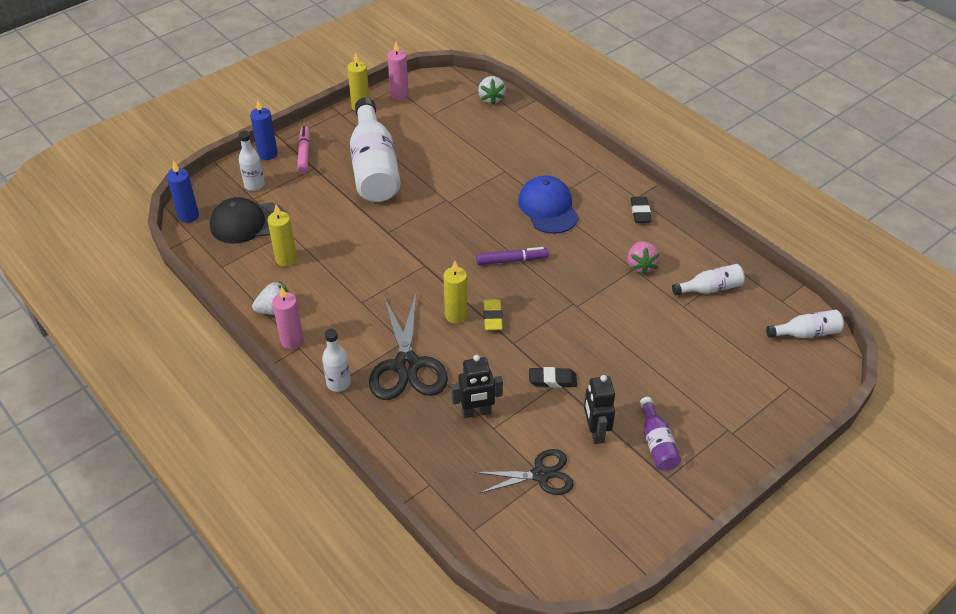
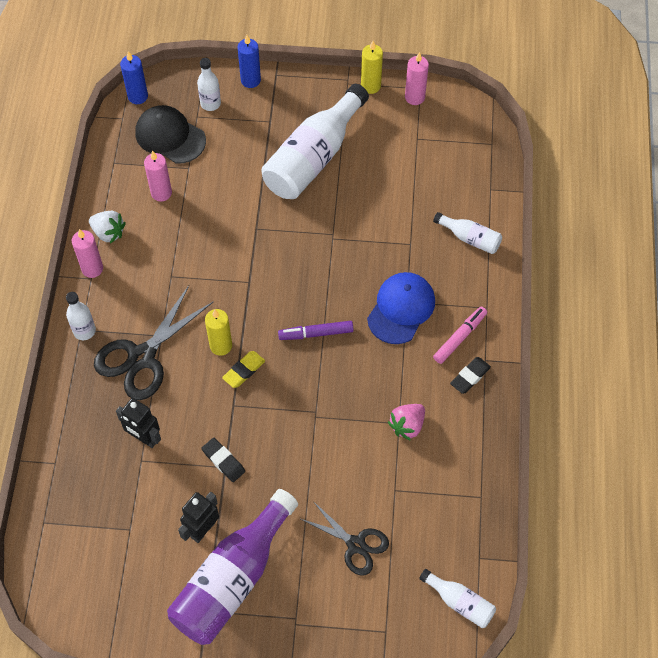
camera: 45 degrees right, 15 degrees up
yellow candle [267,205,297,267] -> pink candle [144,151,172,202]
pink marker [297,126,310,174] -> pink marker moved to [433,307,487,364]
black scissors [475,449,574,495] -> black scissors moved to [301,501,389,576]
purple marker [476,247,549,265] -> purple marker turned 135 degrees clockwise [278,321,354,340]
white strawberry [478,76,506,105] -> none
purple bottle [640,397,681,471] -> purple bottle [167,489,298,645], size x2.11
white bottle [672,264,745,295] -> white bottle moved to [433,212,502,254]

